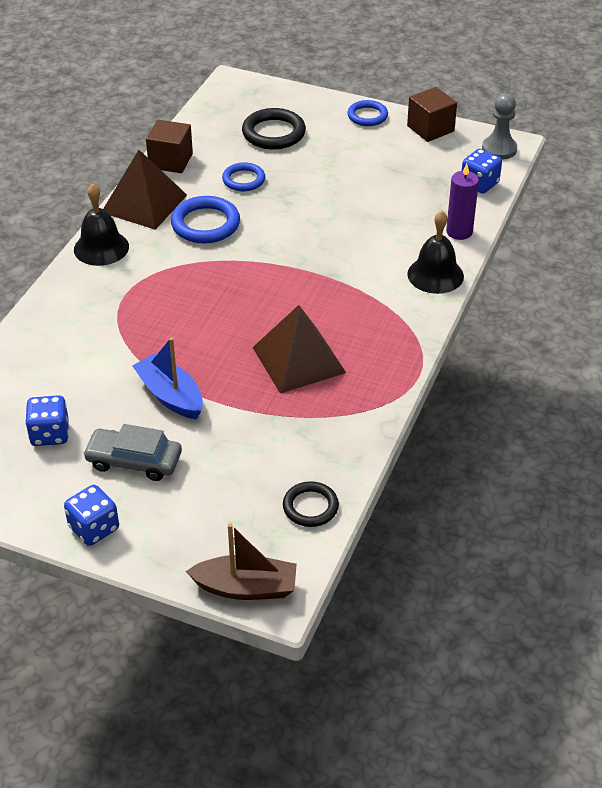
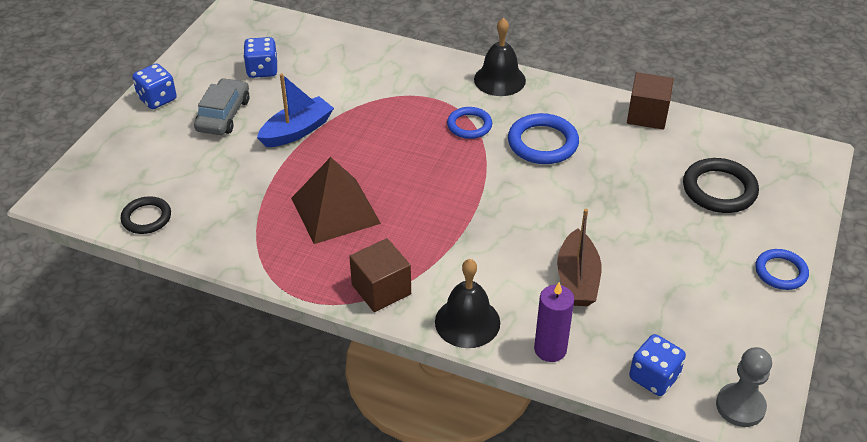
camera: 90 degrees right, 0 degrees up
brown pyramid [103,150,187,230] -> none
brown boat [186,523,297,600] -> brown boat moved to [557,209,601,306]
blue ring [222,162,265,191] -> blue ring moved to [447,107,492,139]
brown cube [407,87,457,142] -> brown cube moved to [349,238,411,312]

